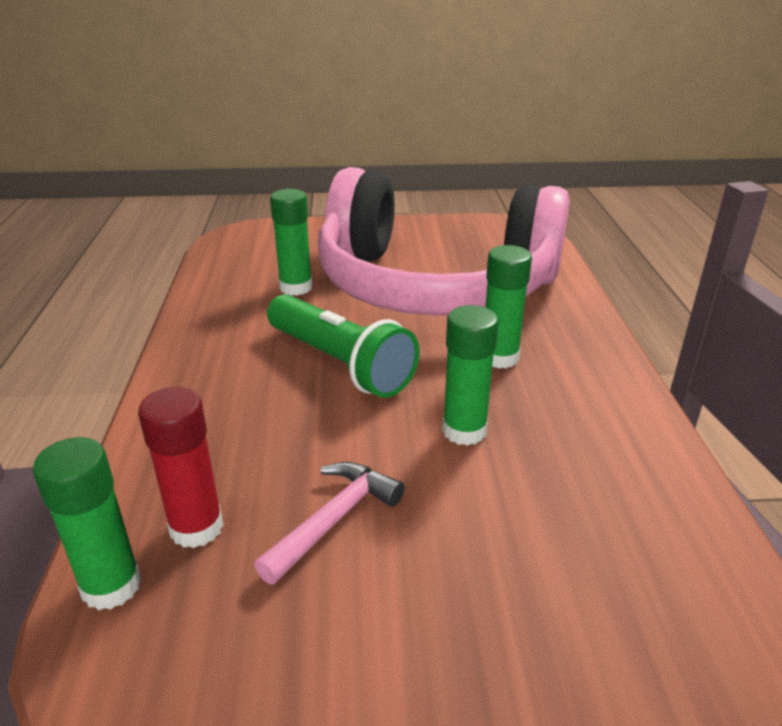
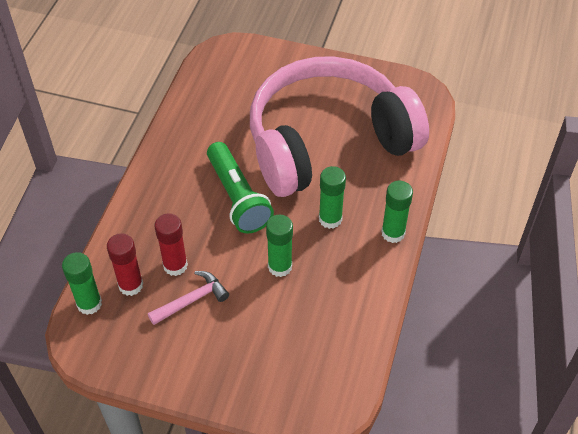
camera: 20 degrees right, 20 degrees up
green glue stick [270,189,313,296] -> green glue stick moved to [381,181,413,243]
pink headphones [318,167,570,316] -> pink headphones turned 120 degrees clockwise [250,56,429,197]
none -> red glue stick [155,213,188,276]

